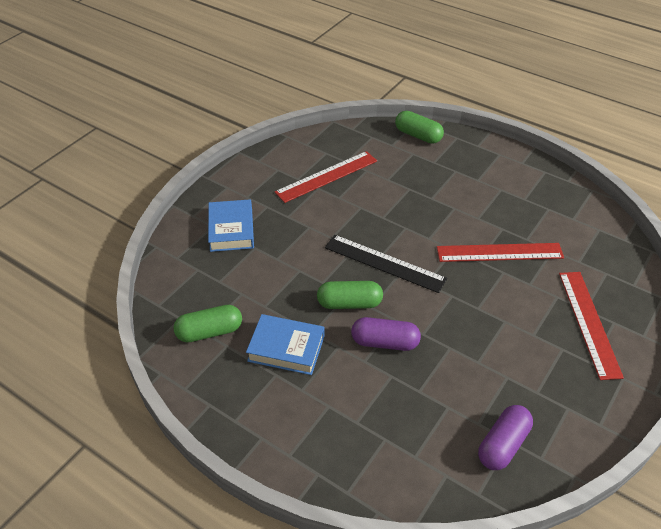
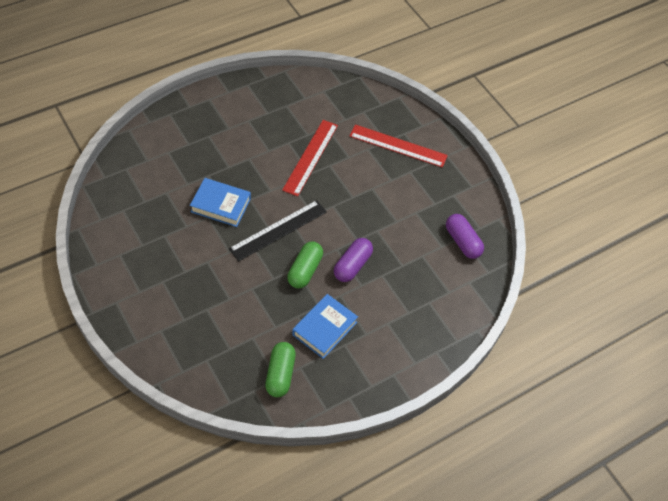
camera: 70 degrees left, 10 degrees up
blue book [208,199,254,252] -> blue book moved to [190,178,251,227]
red ruler [275,151,377,203] -> none
green capsule [395,111,444,144] -> none

